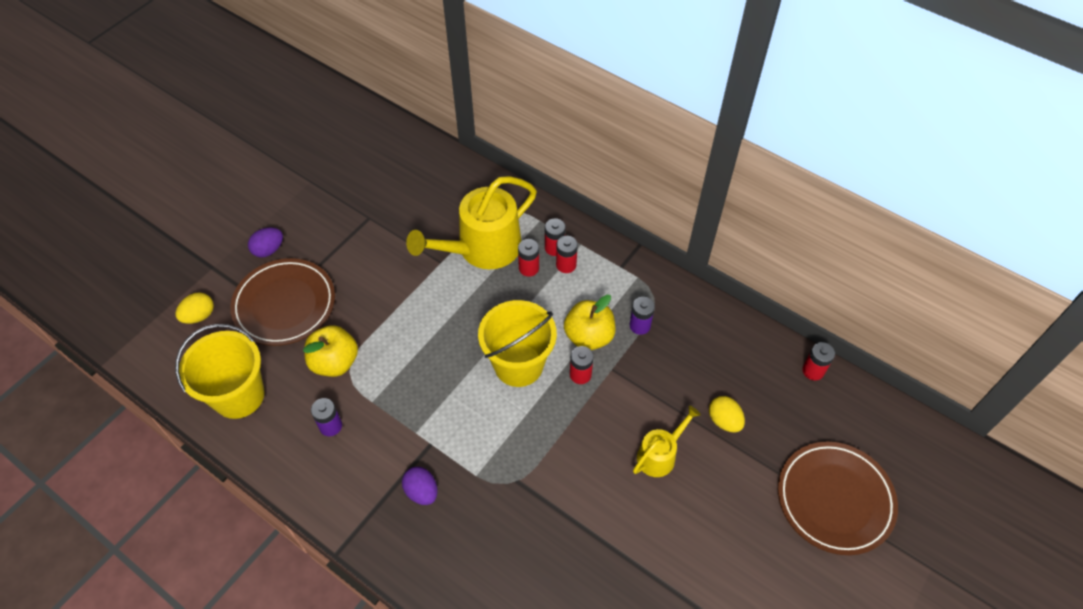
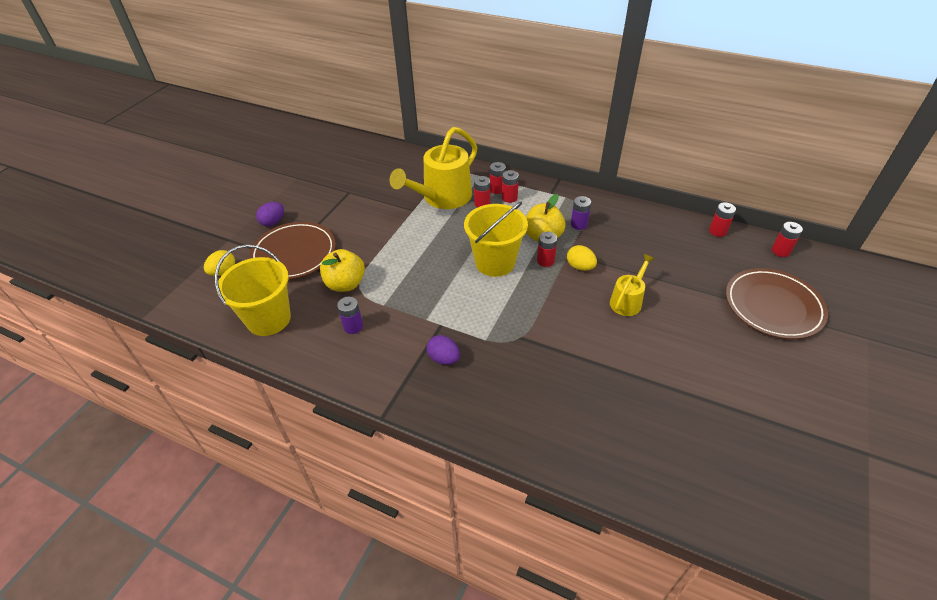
camera: 10 degrees left, 10 degrees down
yellow egg [709,396,745,432] -> yellow egg moved to [567,245,597,271]
none -> red battery [772,222,803,257]

